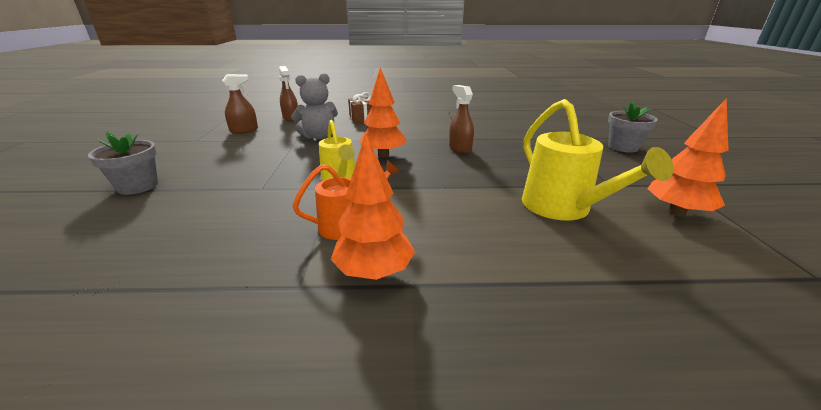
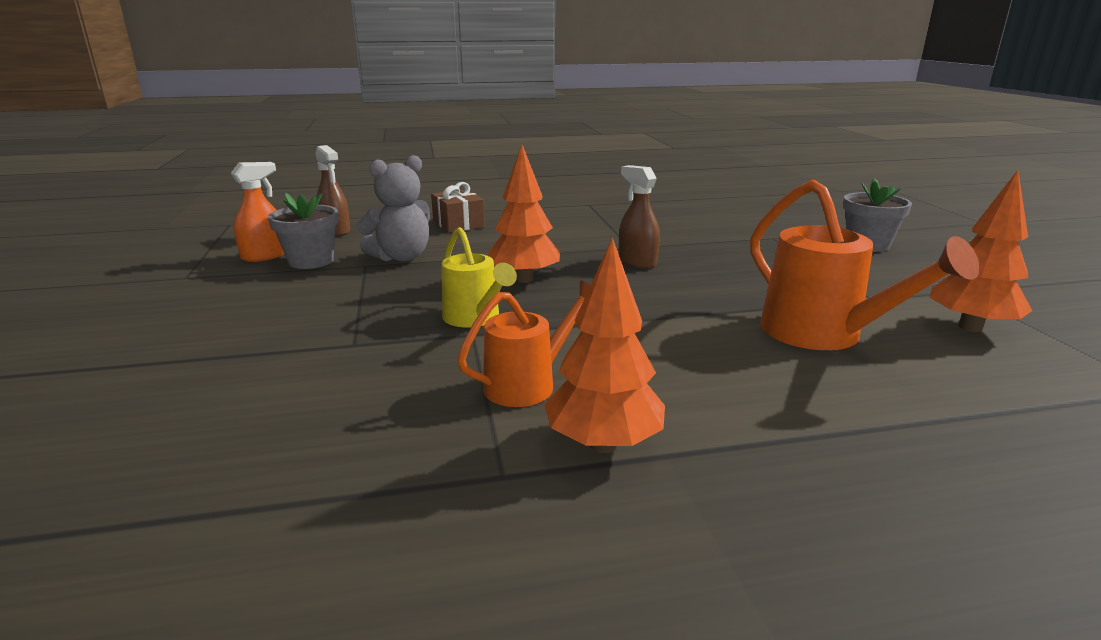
camera: 10 degrees left, 5 degrees down
grey flower pot [88,132,158,195] -> grey flower pot moved to [268,193,339,269]
brown spray bottle [222,74,258,134] -> orange spray bottle [231,162,284,262]
yellow watering can [522,99,673,221] -> orange watering can [750,180,980,350]

